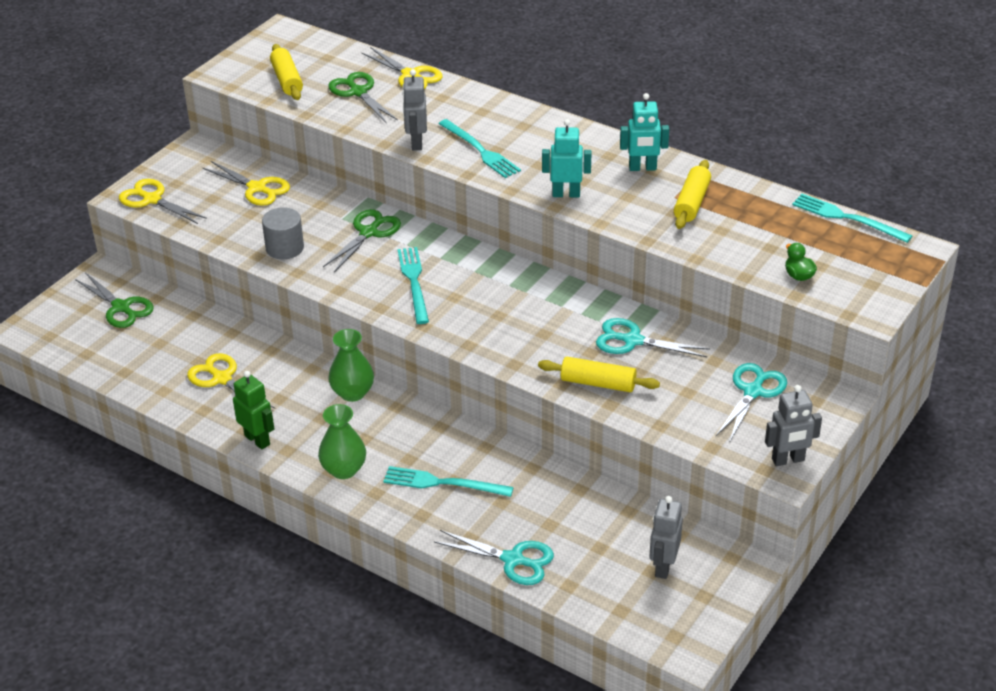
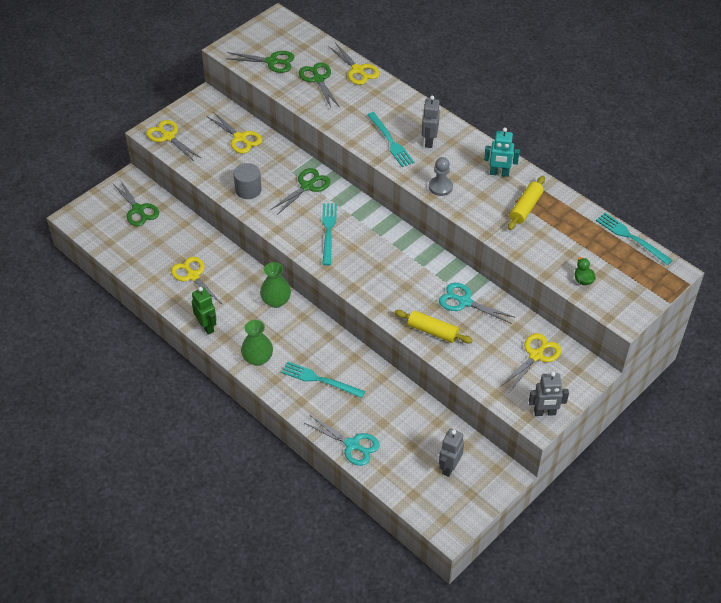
camera: 10 degrees right, 10 degrees up
yellow rolling pin [270,44,303,100] -> green scissors [225,51,294,73]
grey robot [402,69,427,150] -> grey robot moved to [422,96,440,148]
turquoise robot [542,119,591,198] -> grey pawn [429,157,453,196]
turquoise scissors [716,363,787,443] -> yellow scissors [500,333,562,392]

